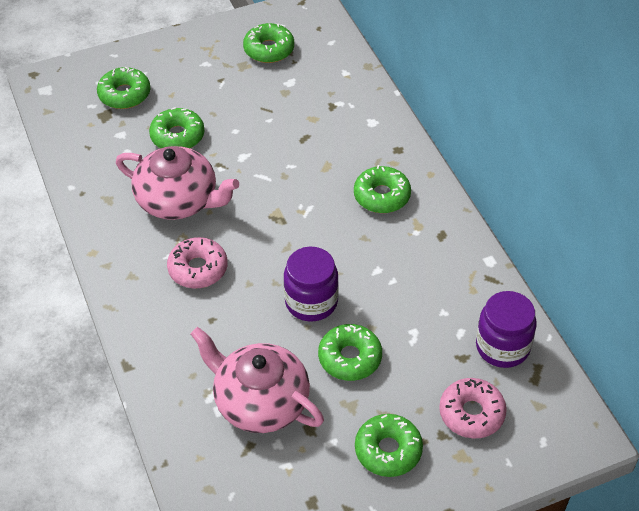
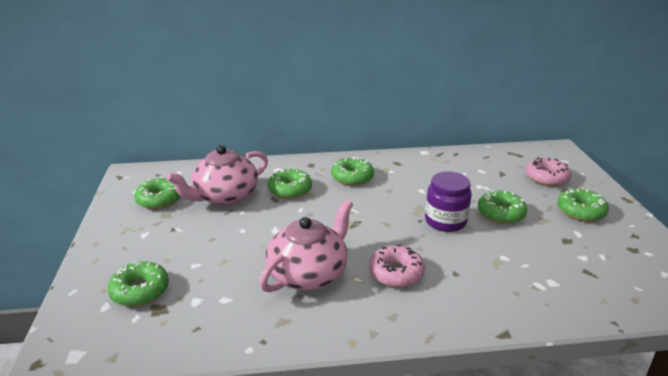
camera: 75 degrees left, 20 degrees down
green donut [149,107,204,148] -> green donut moved to [268,168,312,199]
pink teapot [191,327,324,433] -> pink teapot moved to [166,145,268,205]
purple jar [476,291,537,368] -> none

